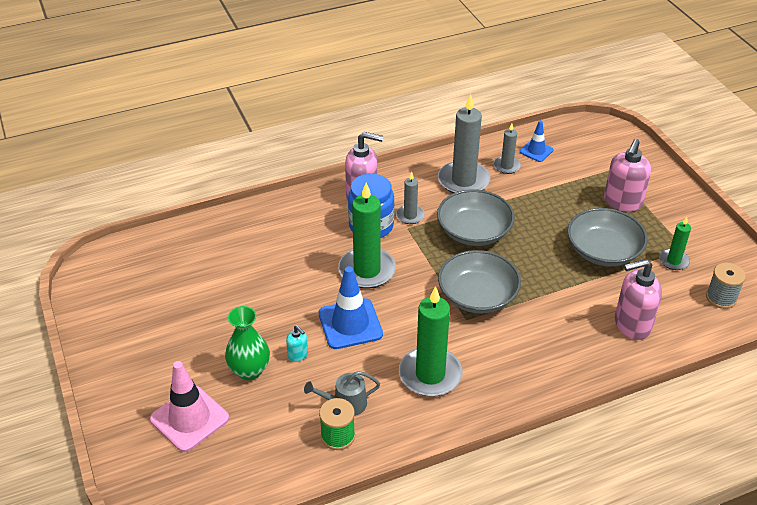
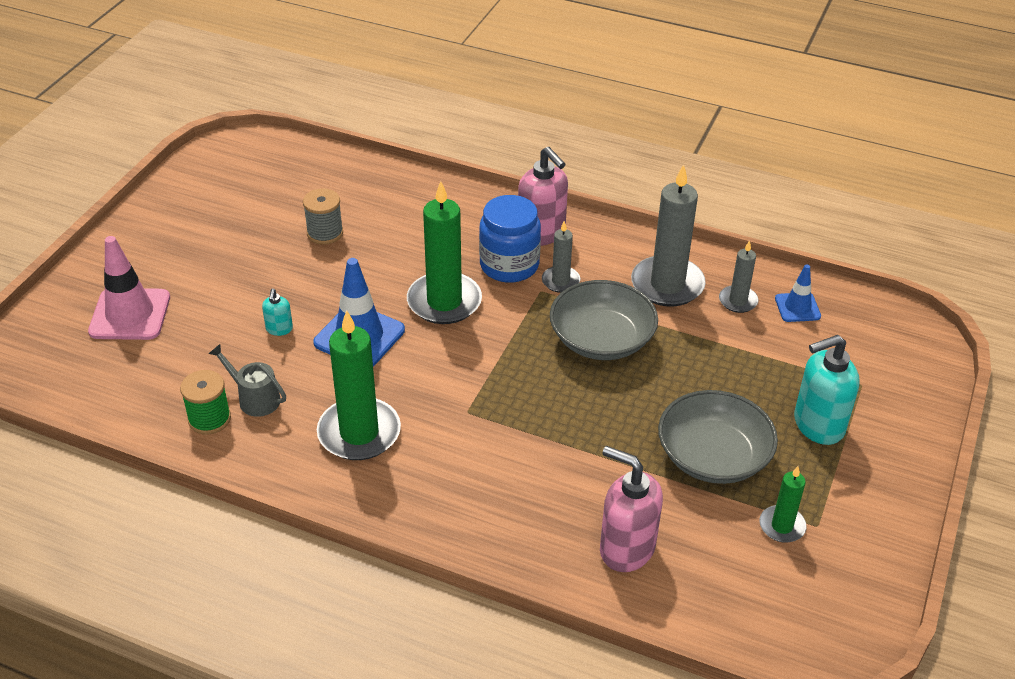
camera: 45 degrees right, 0 degrees up
green vase [225,306,270,380] -> none
grey bowl [438,250,521,314] -> none
pink soap dispenser [604,139,651,212] -> turquoise soap dispenser [794,335,860,445]
grey spool [706,263,746,309] -> grey spool moved to [303,188,343,245]

